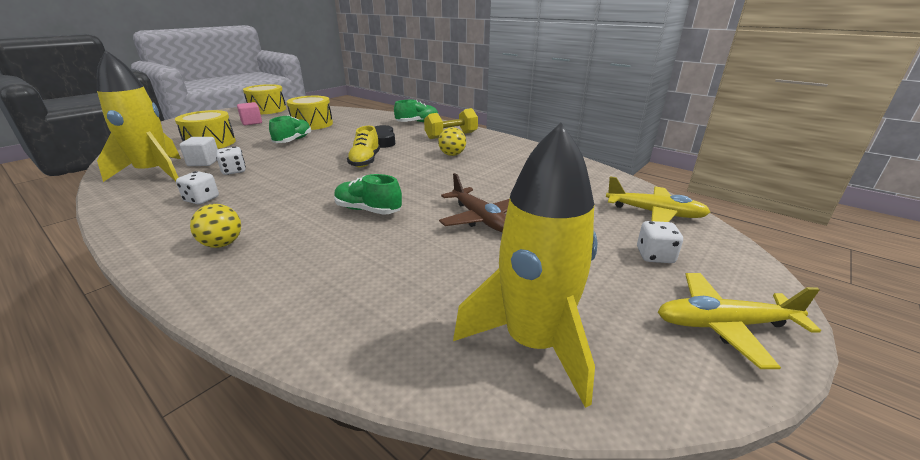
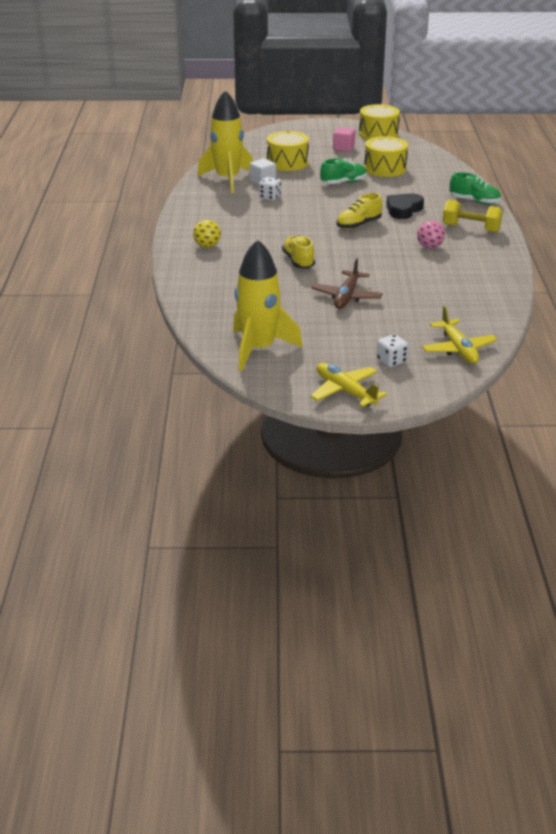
camera: 50 degrees right, 5 degrees up
white dice [176,171,219,204] -> none
green shoe [334,174,402,215] -> yellow shoe [282,235,315,269]
yellow ball [438,127,466,156] -> pink ball [417,220,445,249]

